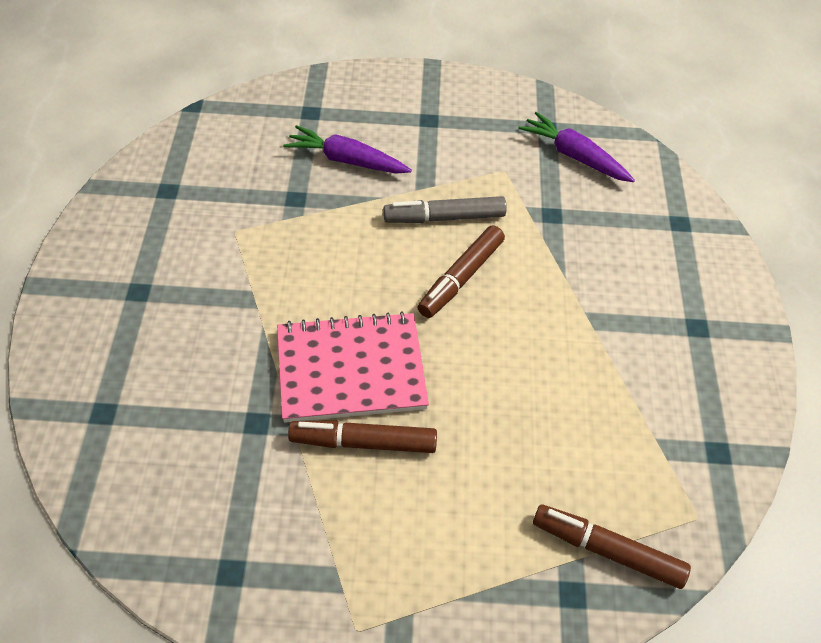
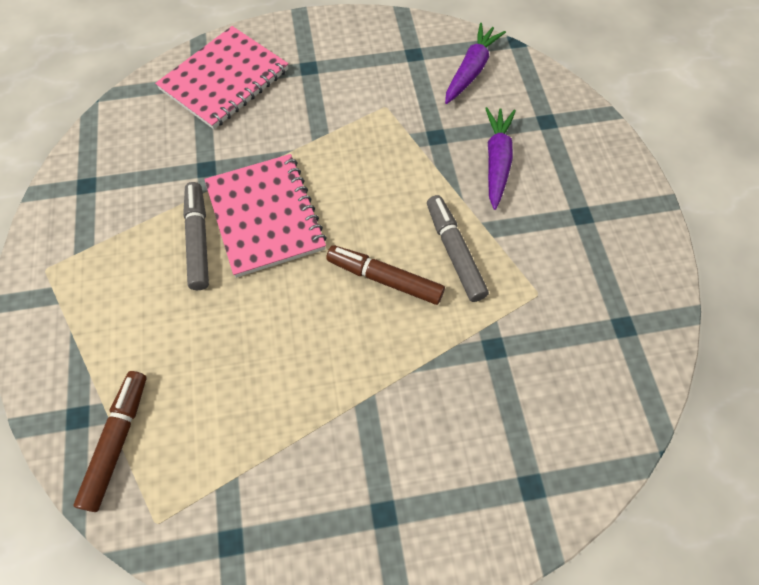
camera: 80 degrees right, 10 degrees up
brown marker [288,420,437,453] -> grey marker [183,182,209,290]
purple carrot [518,112,635,182] -> purple carrot moved to [445,23,506,104]
none -> pink notebook [155,26,288,129]

